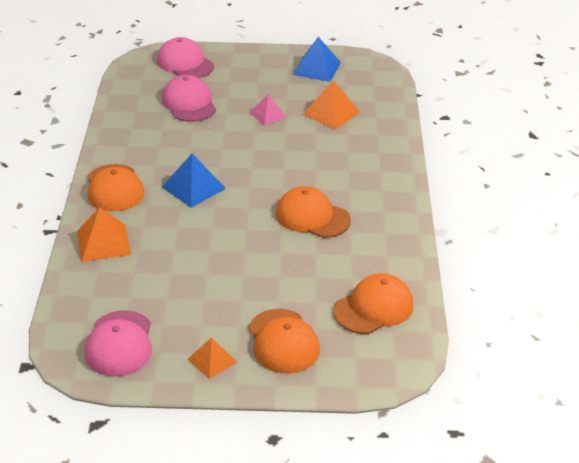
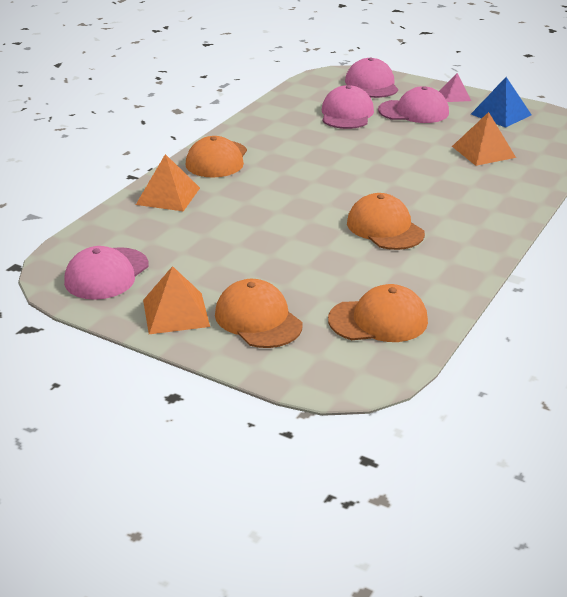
camera: 30 degrees right, 5 degrees down
blue pyramid [162,153,226,208] -> none
orange pyramid [188,337,237,379] -> orange pyramid [143,266,210,334], size x1.55
orange cap [249,309,320,374] -> orange cap turned 135 degrees clockwise [215,279,302,348]
pink pyramid [250,94,286,126] -> pink pyramid moved to [439,73,471,102]
none -> pink cap [378,86,449,123]

